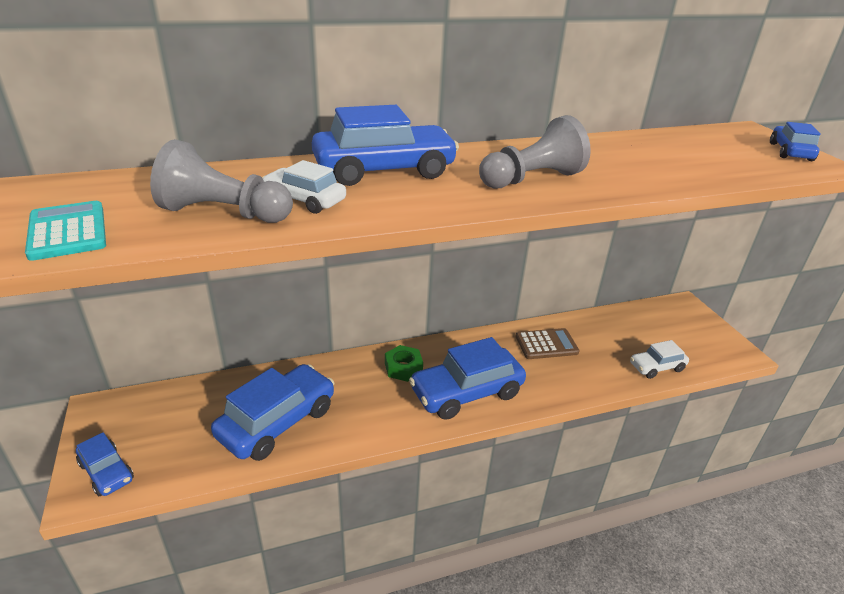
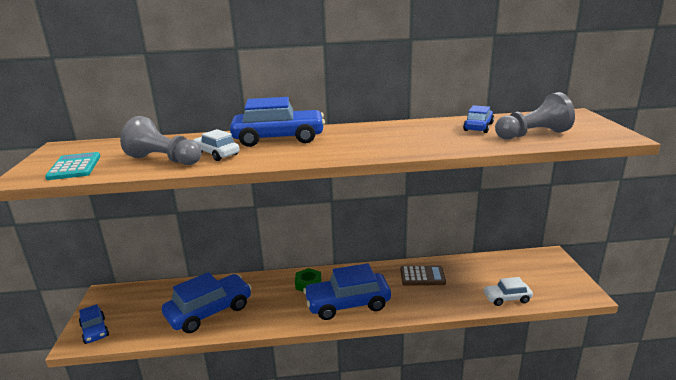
camera: 15 degrees right, 10 degrees down
grey pawn [479,115,591,189] -> grey pawn moved to [495,92,575,139]
blue car [770,122,821,161] -> blue car moved to [463,105,494,133]

